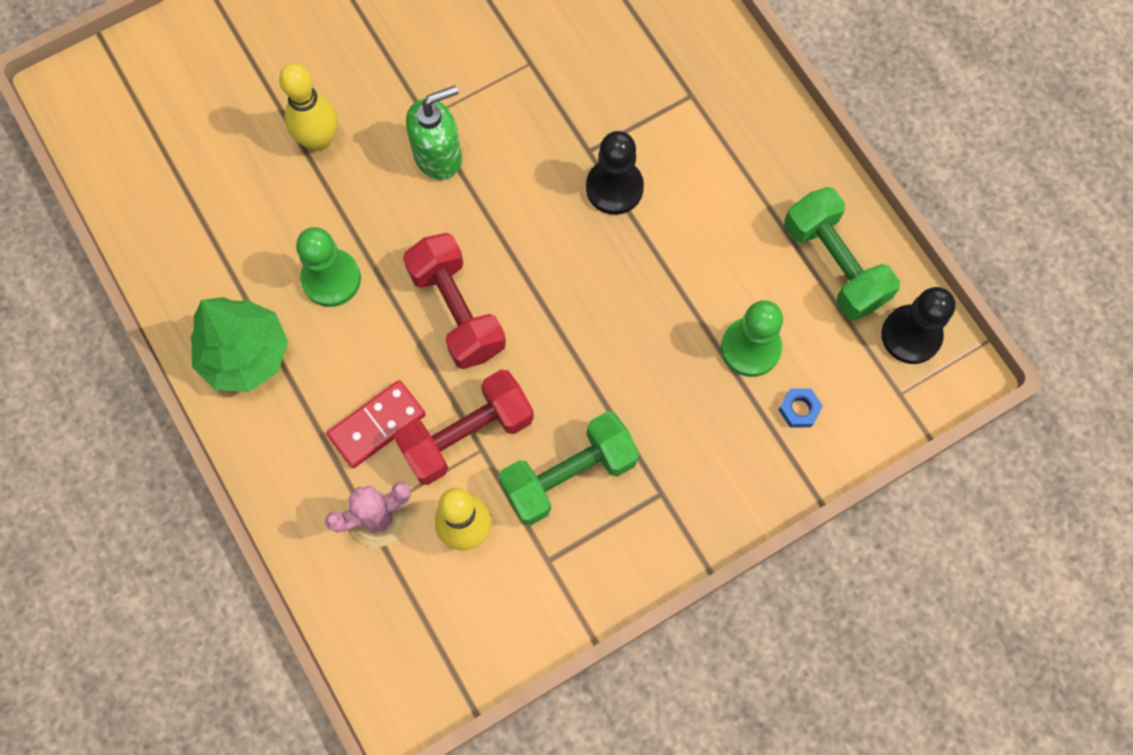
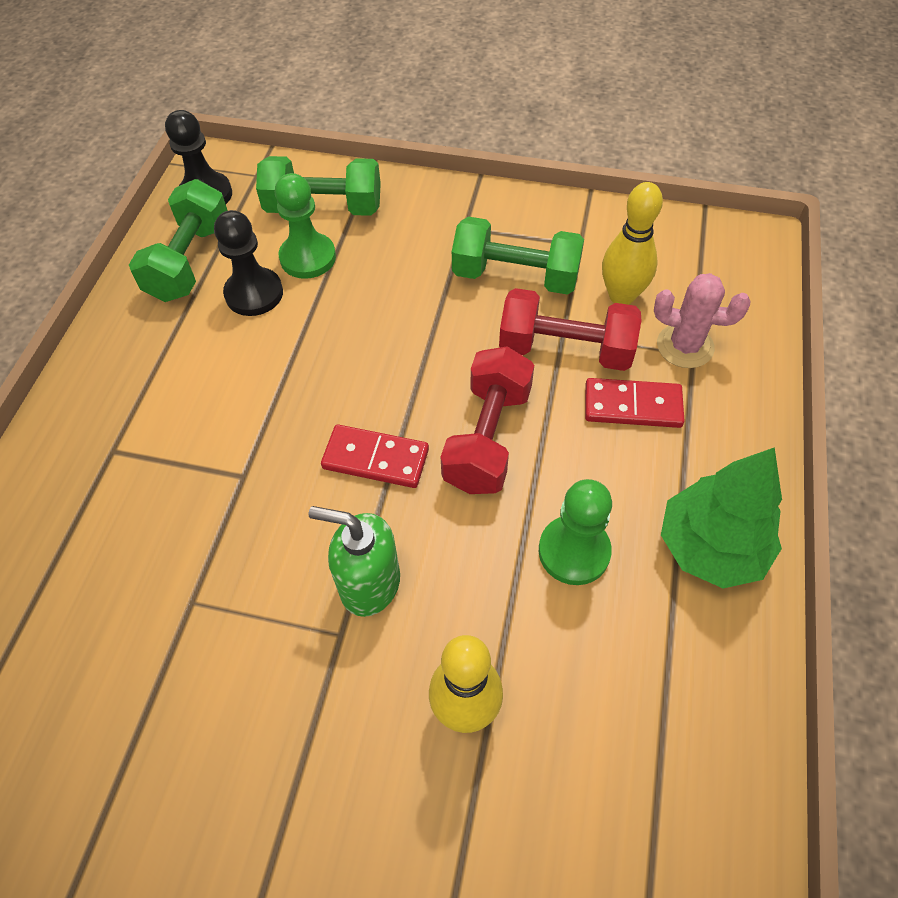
camera: 135 degrees left, 15 degrees down
black pawn [586,131,644,215] -> black pawn moved to [214,210,283,316]
blue nut [779,388,823,428] -> green dumbbell [256,156,381,216]
none -> red domino [321,424,429,488]

